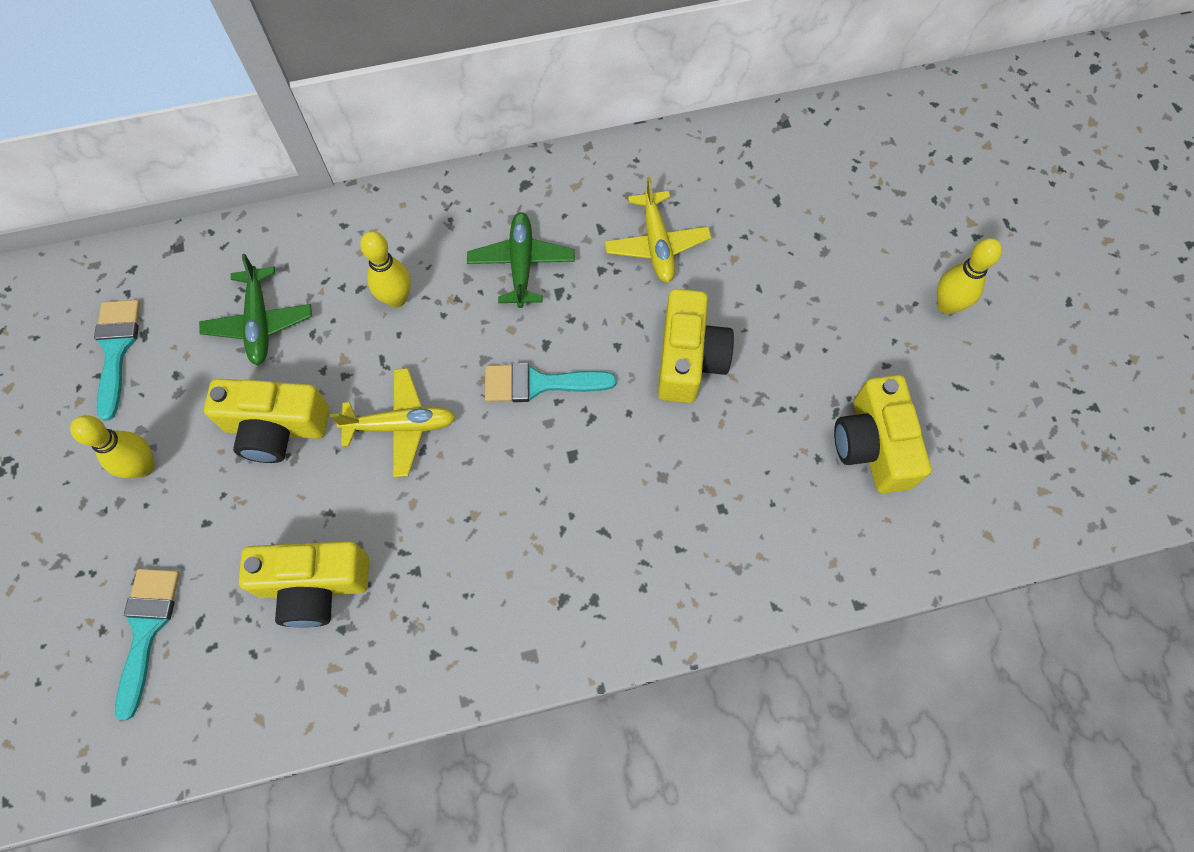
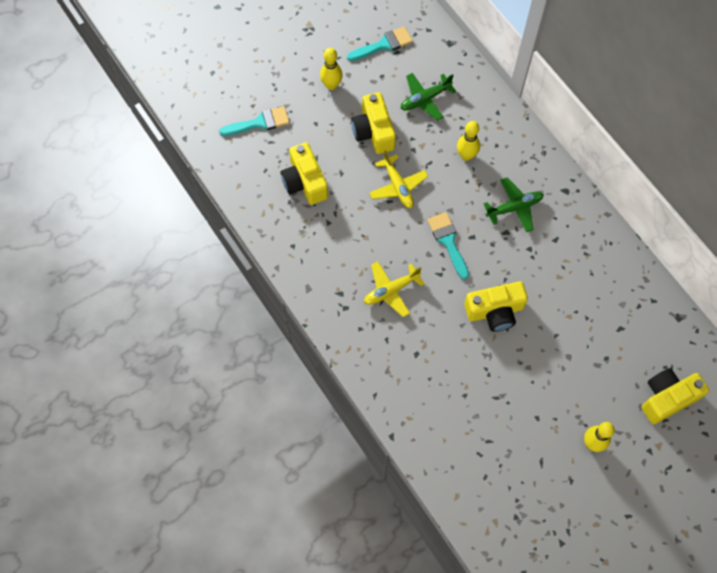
camera: 70 degrees right, 0 degrees up
yellow plane [604,177,712,283] -> yellow plane moved to [364,261,425,317]
yellow camera [834,375,931,493] -> yellow camera moved to [642,368,709,424]

